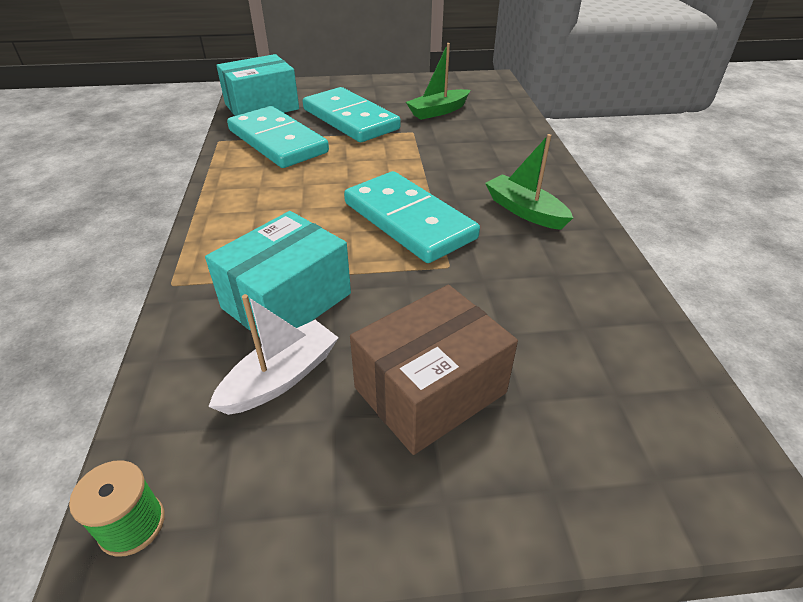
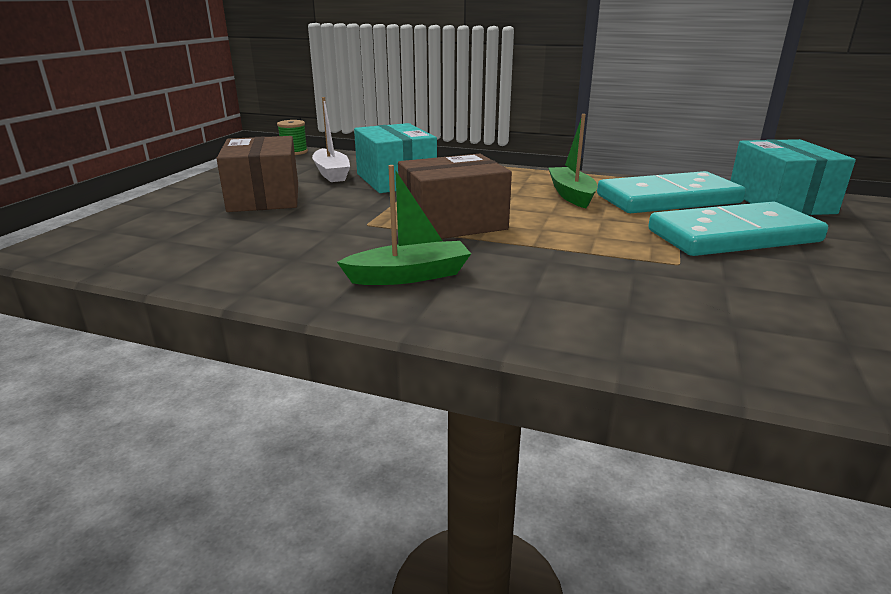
camera: 115 degrees right, 15 degrees down
turquoise domino [344,171,480,263] -> brown box [398,154,512,239]
green boat [406,43,470,120] -> green boat moved to [548,114,597,208]

